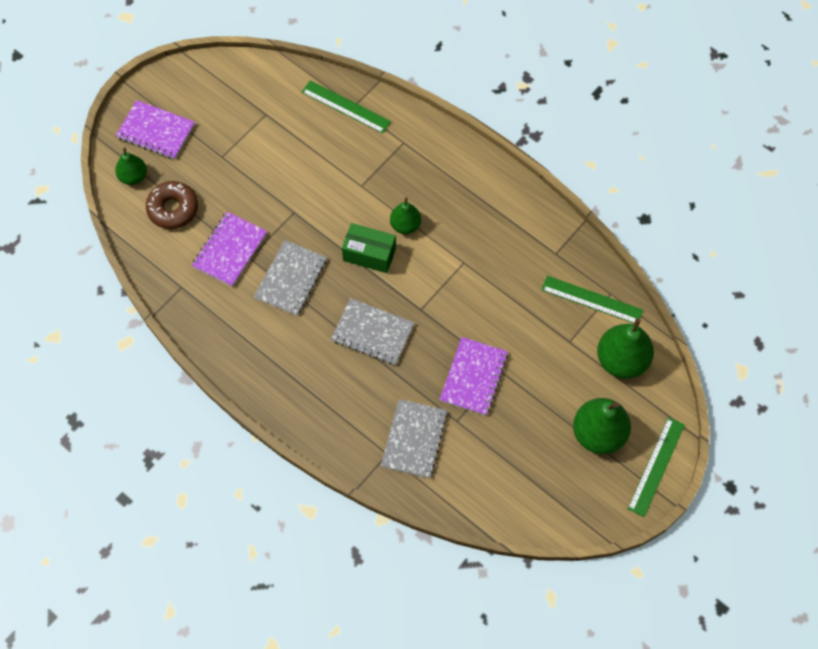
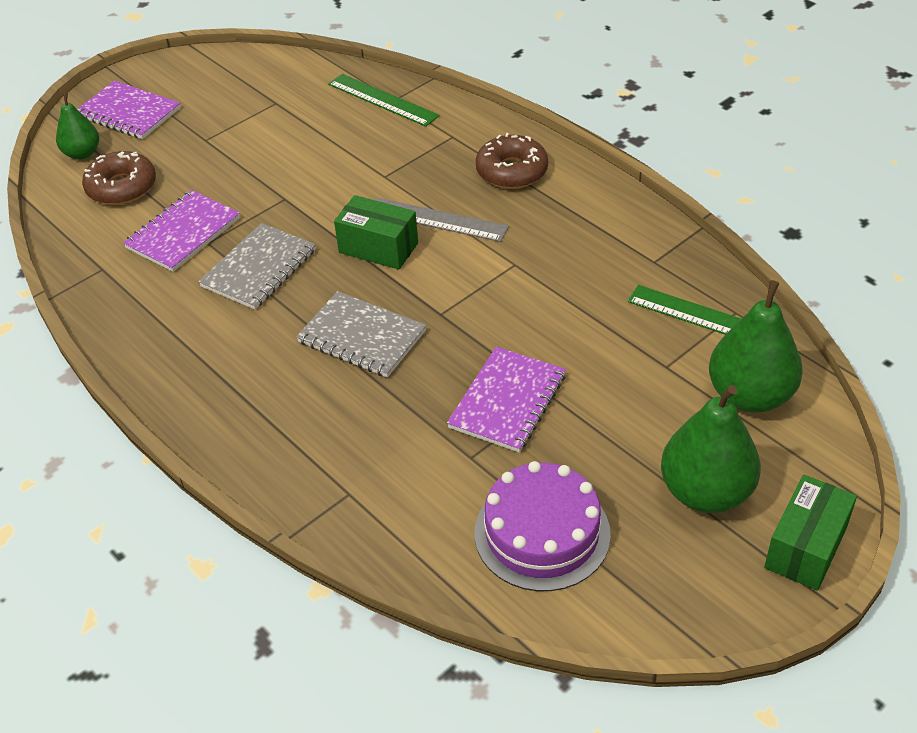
camera: 10 degrees right, 20 degrees down
grey notebook [381,399,448,478] -> none
green pear [390,197,421,234] -> grey ruler [375,198,509,242]
green ruler [628,417,685,517] -> green box [764,475,857,591]
none -> purple cake [475,461,611,591]
none -> brown donut [476,133,548,189]

